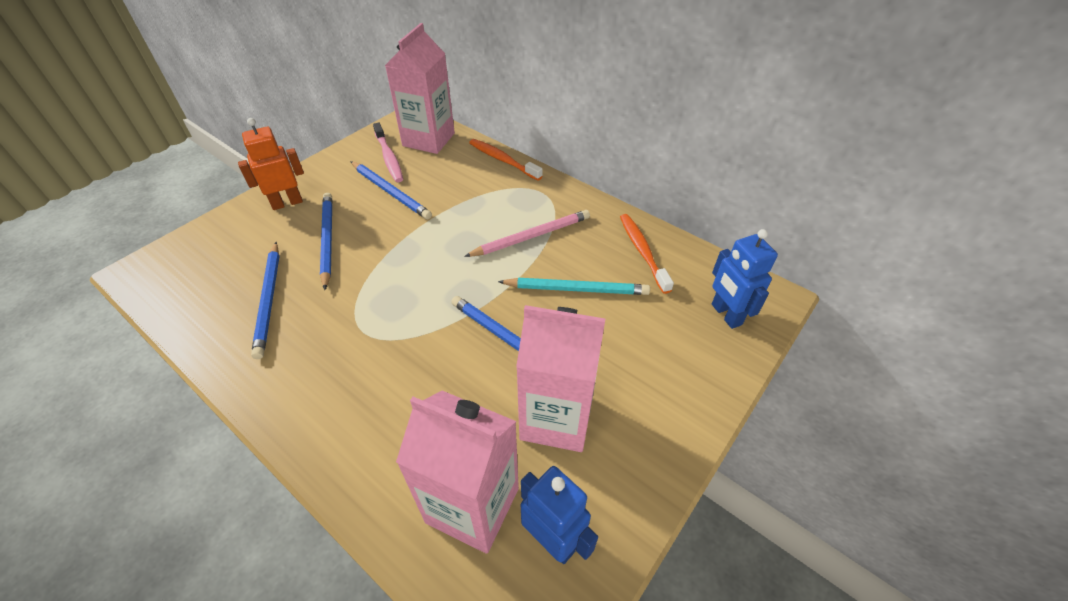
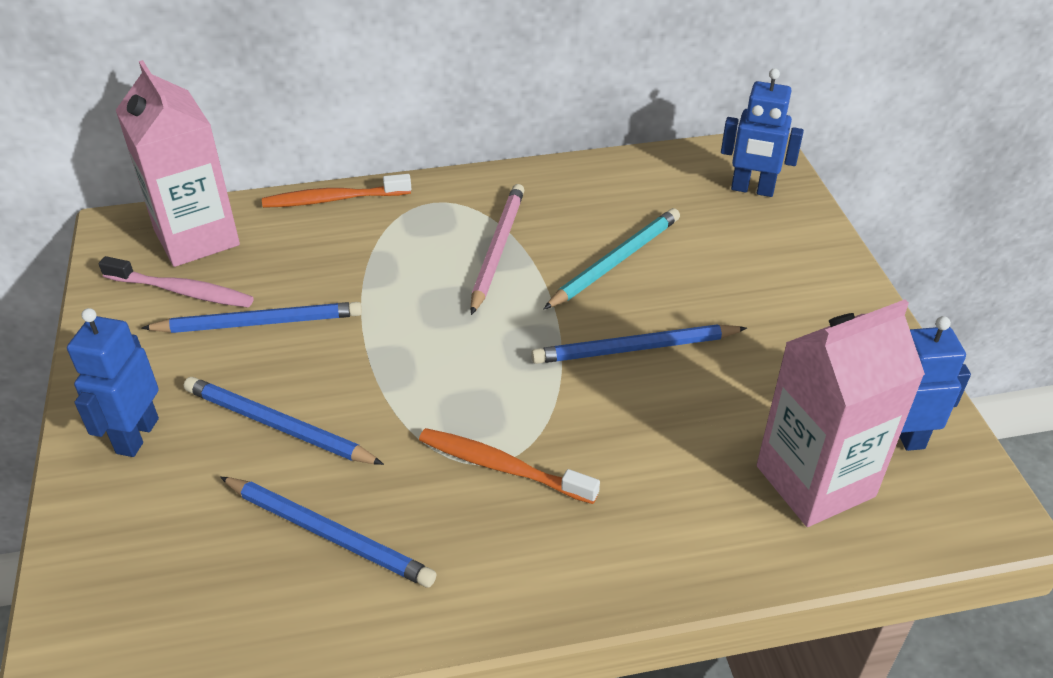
camera: 50 degrees left, 5 degrees down
orange robot [238,118,304,210] -> blue robot [67,308,159,457]
pink carton [516,305,605,452] -> none
orange toothbrush [620,214,674,294] -> orange toothbrush moved to [419,428,600,504]

